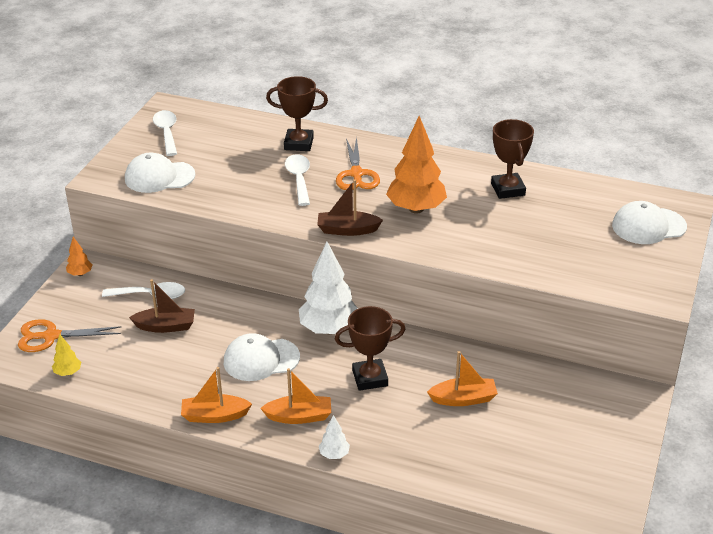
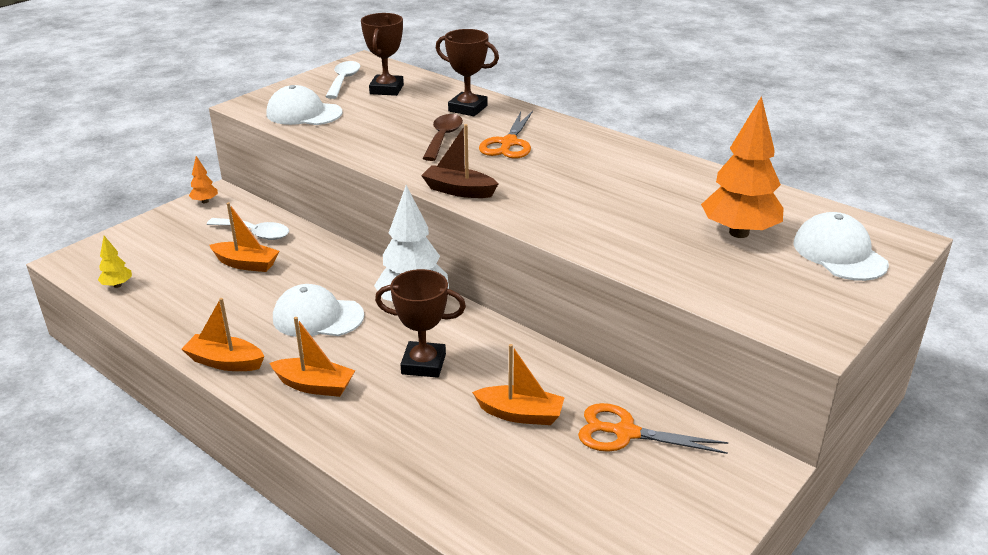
camera: 20 degrees right, 5 degrees down
orange scissors [18,319,122,352] -> orange scissors moved to [578,403,728,454]
brown boat [129,279,195,333] -> orange boat [210,202,279,272]
white spoon [285,154,310,206] -> brown spoon [423,114,463,161]
white tree [319,415,350,459] -> none
orange tree [386,116,447,213] -> orange tree moved to [701,96,784,238]
brown trophy [491,119,534,199] -> brown trophy moved to [361,13,404,96]
white cap [612,201,687,244] -> white cap turned 60 degrees clockwise [793,212,889,281]

